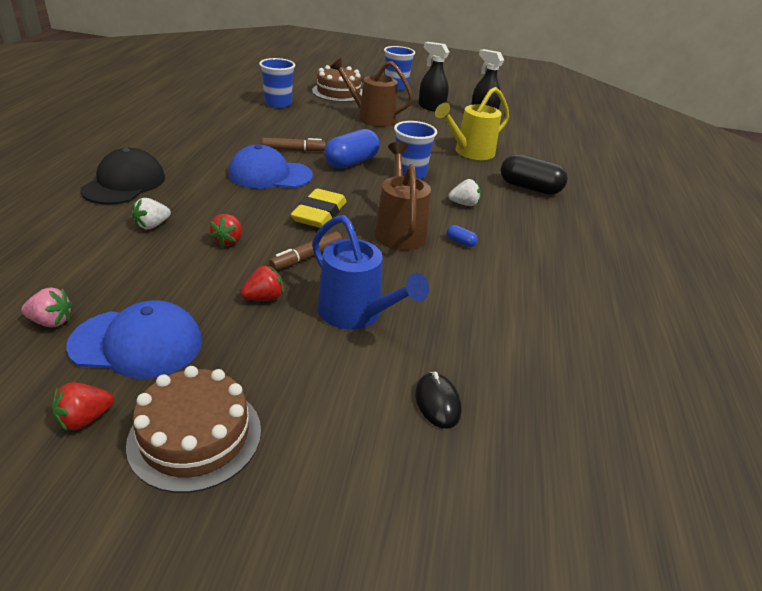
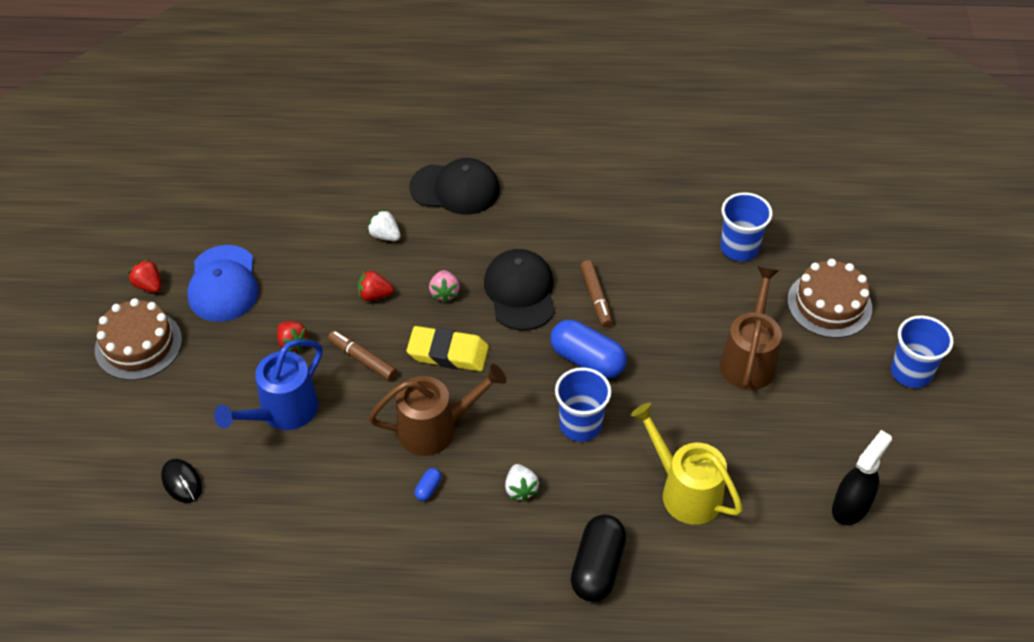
camera: 85 degrees right, 15 degrees up
pink strawberry [21,287,73,327] -> pink strawberry moved to [429,270,460,303]
blue cap [228,145,313,189] -> black cap [484,249,555,331]
black mouse [415,372,462,428] -> black mouse turned 75 degrees clockwise [161,459,202,503]
black spray bottle [419,42,449,112] -> none

